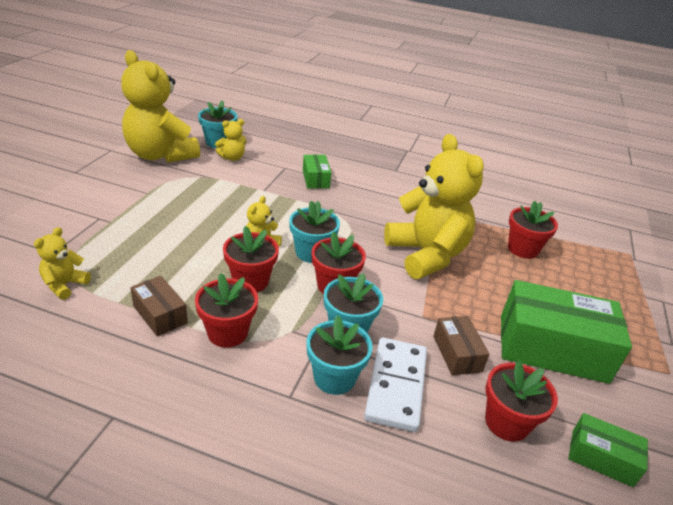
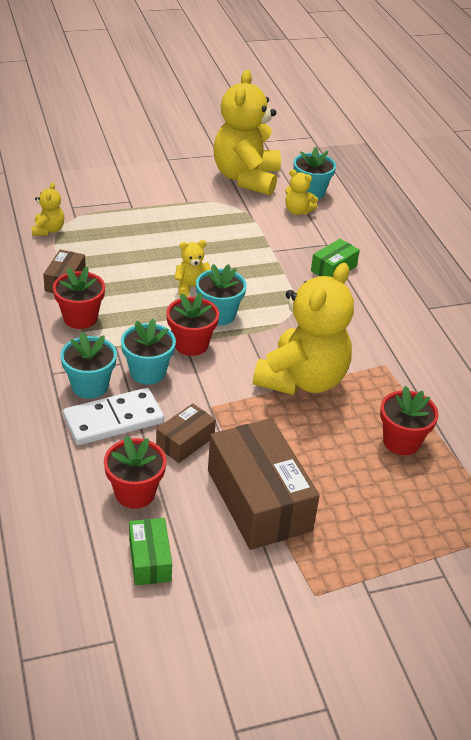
camera: 55 degrees right, 5 degrees up
yellow teddy bear [34,227,91,300] -> yellow teddy bear turned 105 degrees clockwise [31,182,64,236]
red flower pot [223,226,279,292] -> none
green box [501,280,632,384] -> brown box [208,418,320,550]

